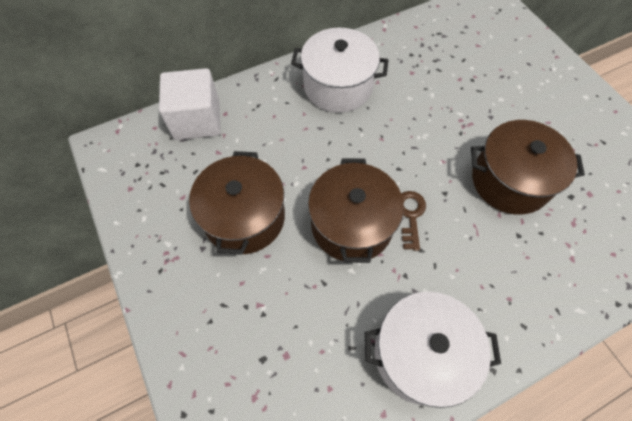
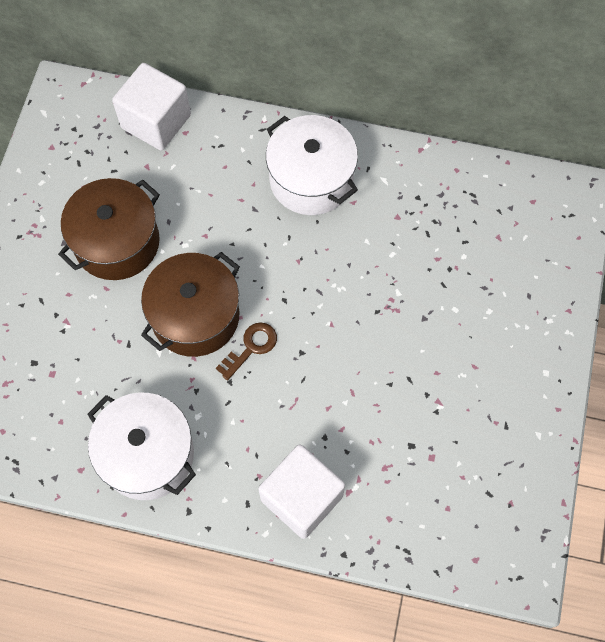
camera: 40 degrees right, 5 degrees up
brown pot [471,120,585,214] -> none
none -> white cube [258,444,345,539]

